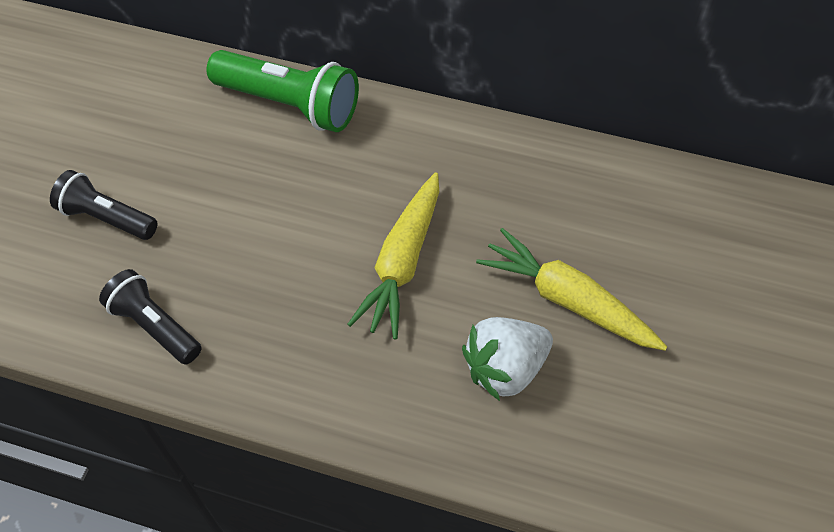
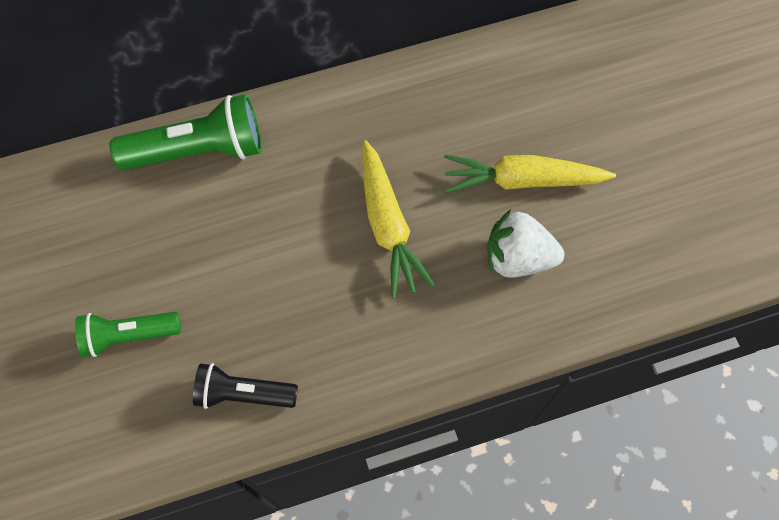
camera: 35 degrees left, 10 degrees up
black flashlight [50,170,157,240] -> green flashlight [75,312,181,357]
white strawberry [462,317,553,401] -> white strawberry turned 75 degrees clockwise [487,209,564,278]

